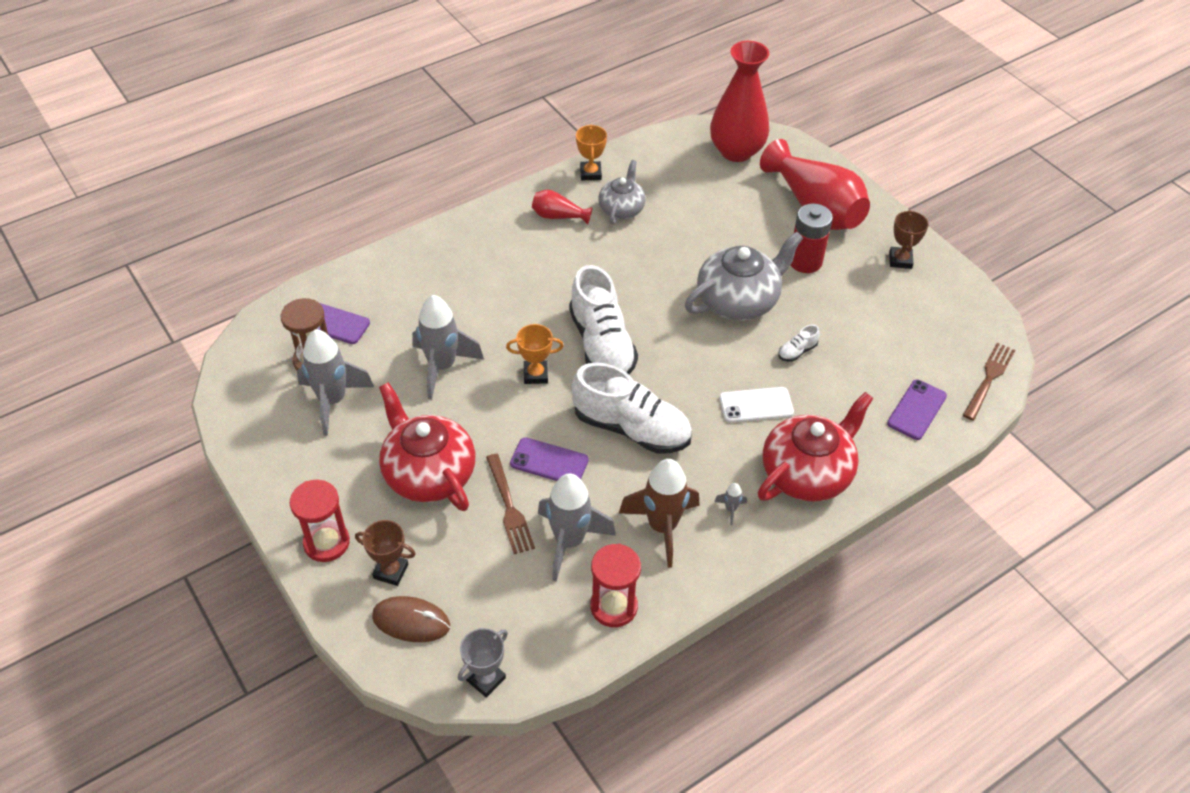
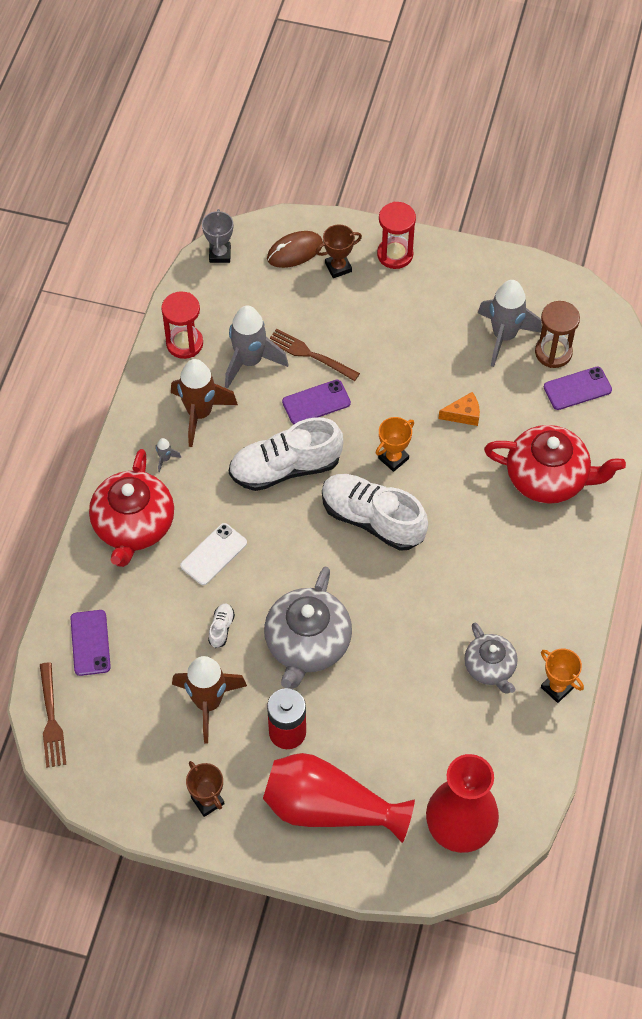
camera: 140 degrees right, 10 degrees up
red teapot [379,382,475,511] -> red teapot moved to [484,425,626,504]
grey rocket [412,295,484,400] -> orange cheese [438,392,480,426]
red vase [532,189,593,225] -> none
none -> brown rocket [172,656,247,743]

